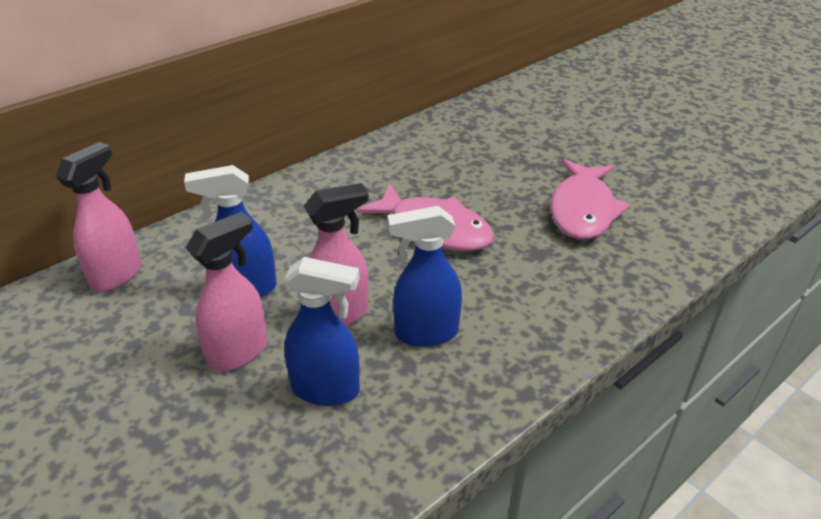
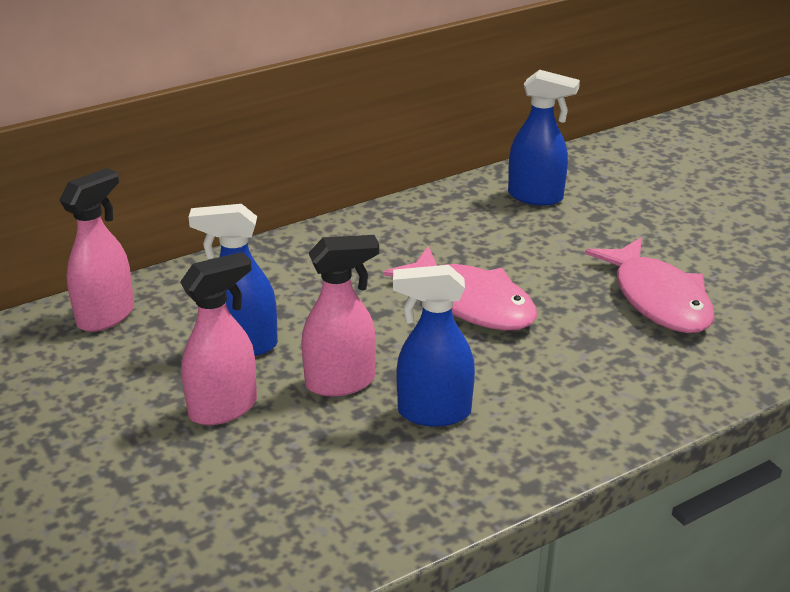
camera: 10 degrees right, 5 degrees down
blue spray bottle [284,257,360,406] -> blue spray bottle moved to [508,70,580,206]
pink fish [551,159,630,239] -> pink fish turned 45 degrees counterclockwise [585,237,715,333]

